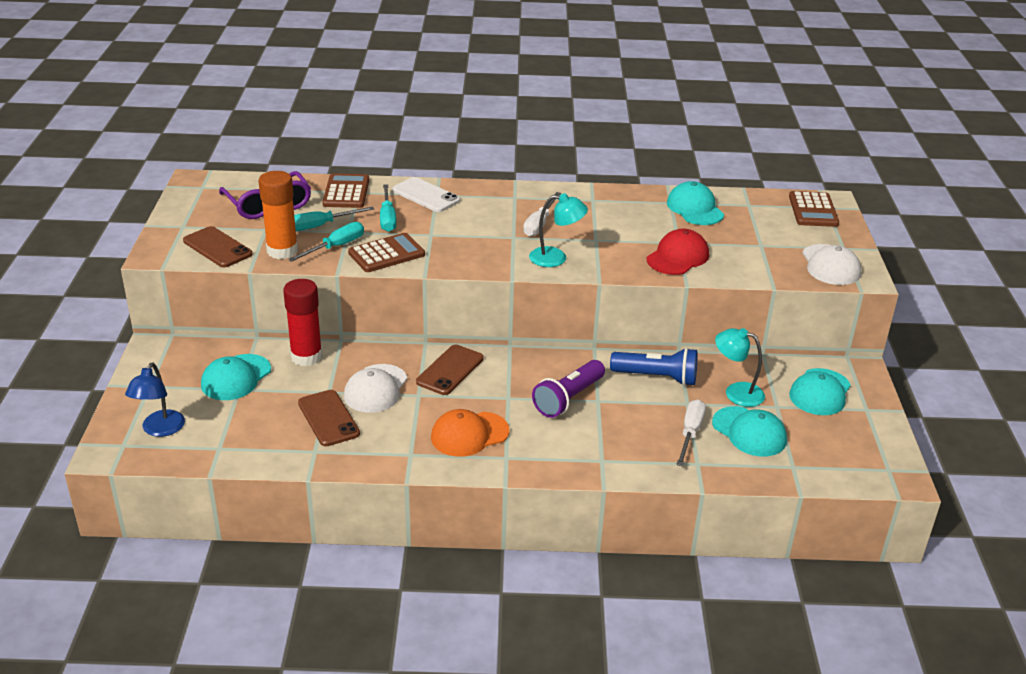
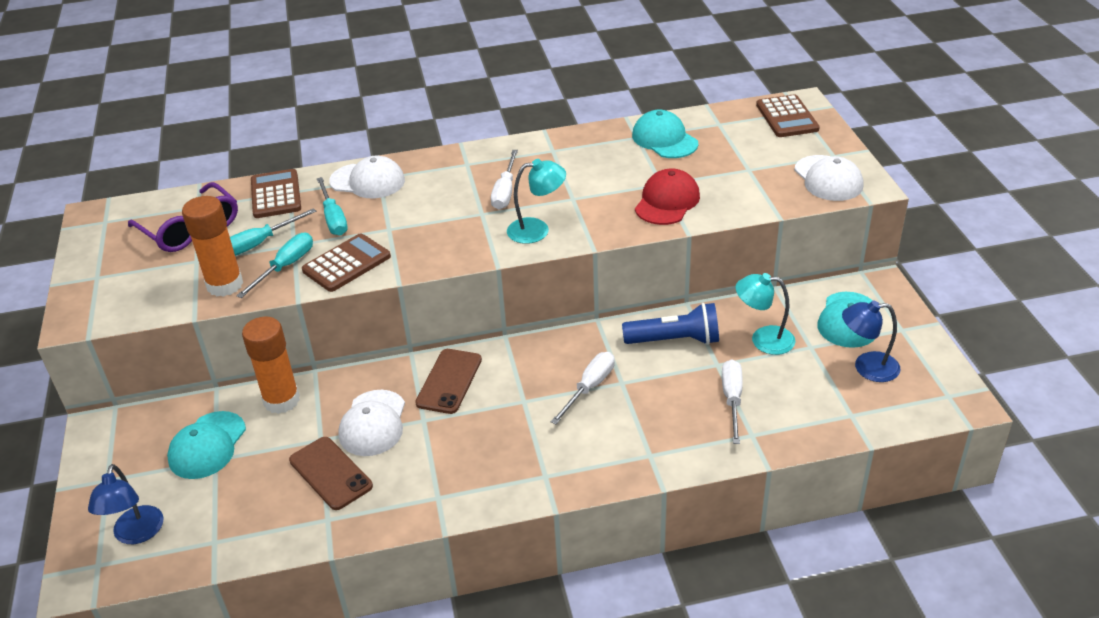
camera: 10 degrees left, 5 degrees up
brown phone [183,226,253,267] -> none
red glue stick [283,279,323,366] -> orange glue stick [242,317,300,414]
white phone [392,177,460,212] -> white cap [329,156,405,198]
orange cap [431,409,509,457] -> none
purple flashlight [532,360,605,418] -> white screwdriver [551,352,615,424]
turquoise cap [712,406,787,457] -> none
none -> blue lamp [842,300,901,382]

